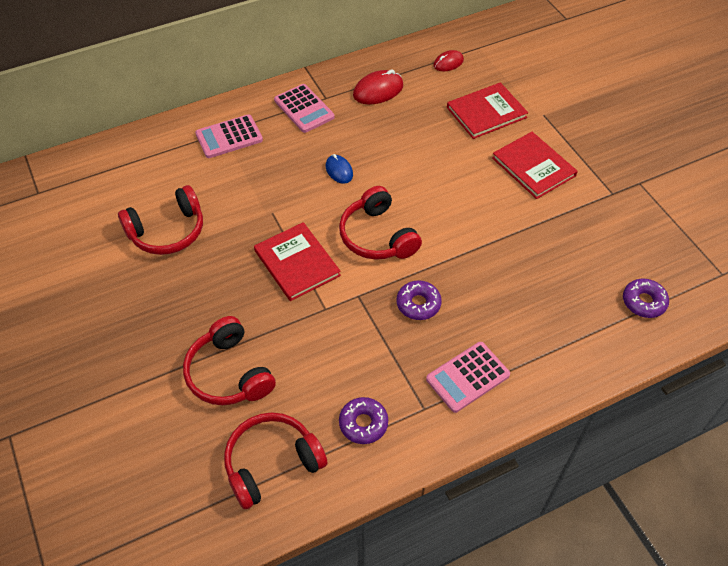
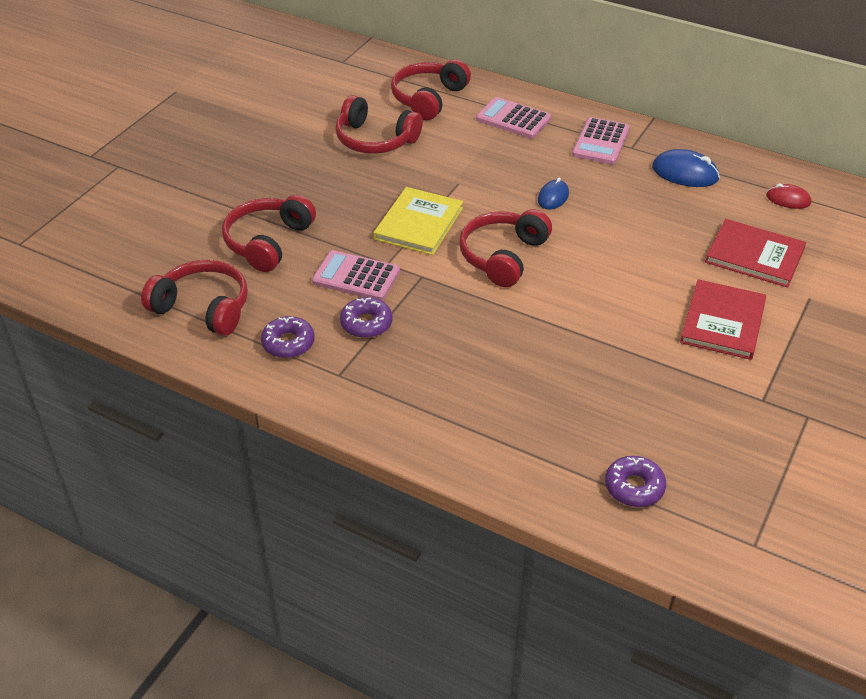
camera: 55 degrees right, 10 degrees down
red book [254,222,341,301] -> yellow book [374,187,463,255]
red mouse [353,70,403,105] -> blue mouse [652,149,720,187]
purple donut [396,280,442,320] -> purple donut moved to [340,297,393,338]
pink calculator [426,342,510,413] -> pink calculator moved to [312,250,400,301]
none -> red headphones [391,59,471,120]

